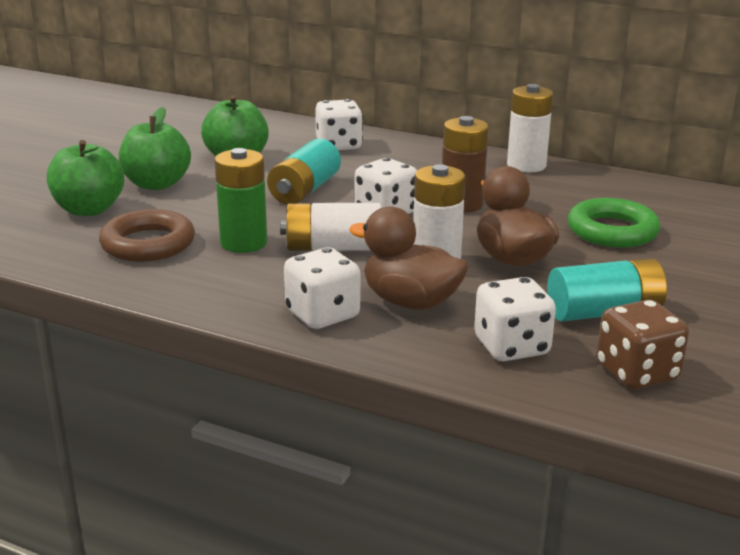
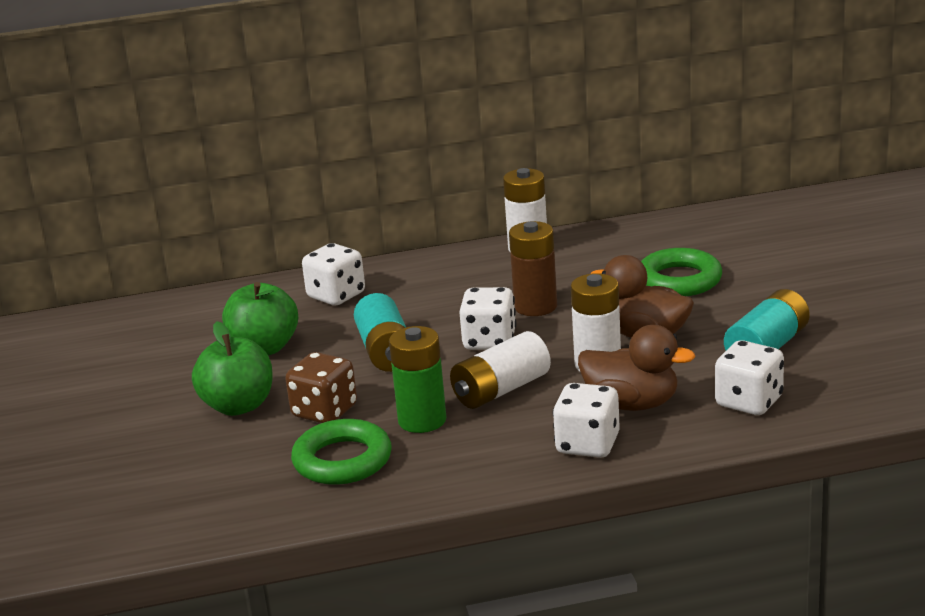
camera: 35 degrees left, 0 degrees up
green apple [47,140,124,216] -> none
brown ring [99,209,195,262] -> green ring [291,419,392,485]
brown duck [349,206,469,310] -> brown duck turned 150 degrees counterclockwise [578,325,695,411]
brown dice [597,300,689,390] -> brown dice moved to [285,352,357,423]

